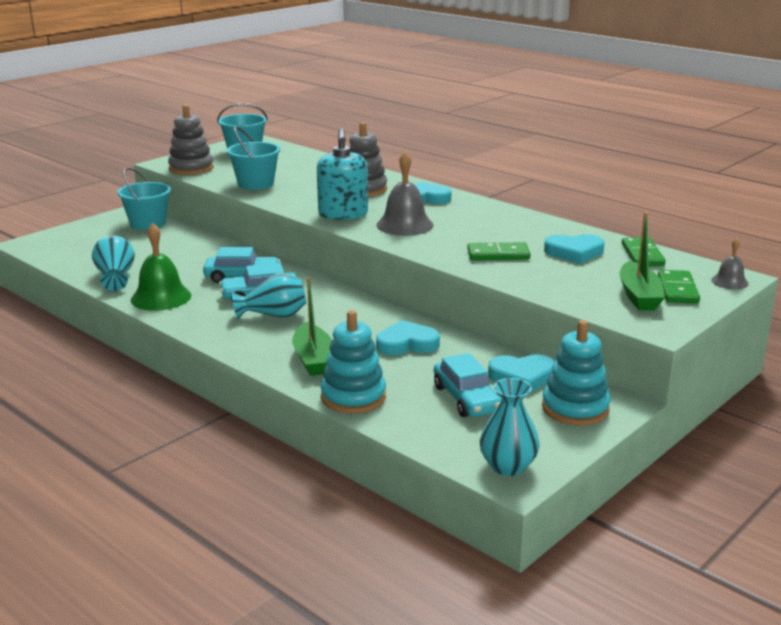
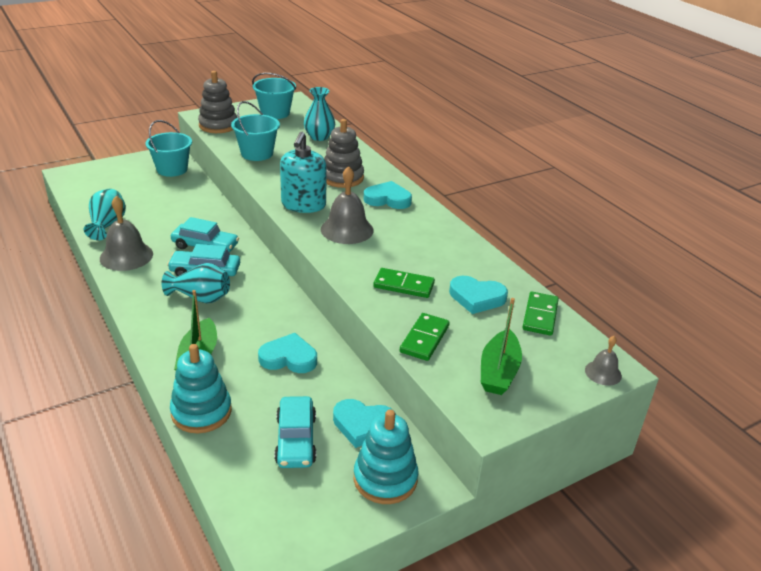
camera: 15 degrees right, 10 degrees up
green bell [131,223,191,311] -> grey bell [100,196,153,271]
turquoise vase [480,378,540,476] -> turquoise vase moved to [304,87,335,141]
green domino [658,270,700,304] -> green domino moved to [400,313,450,361]

